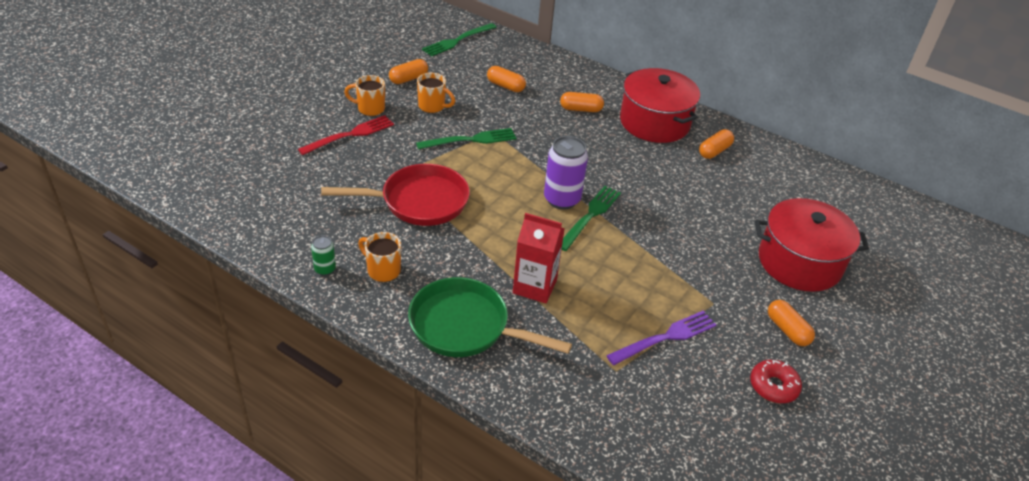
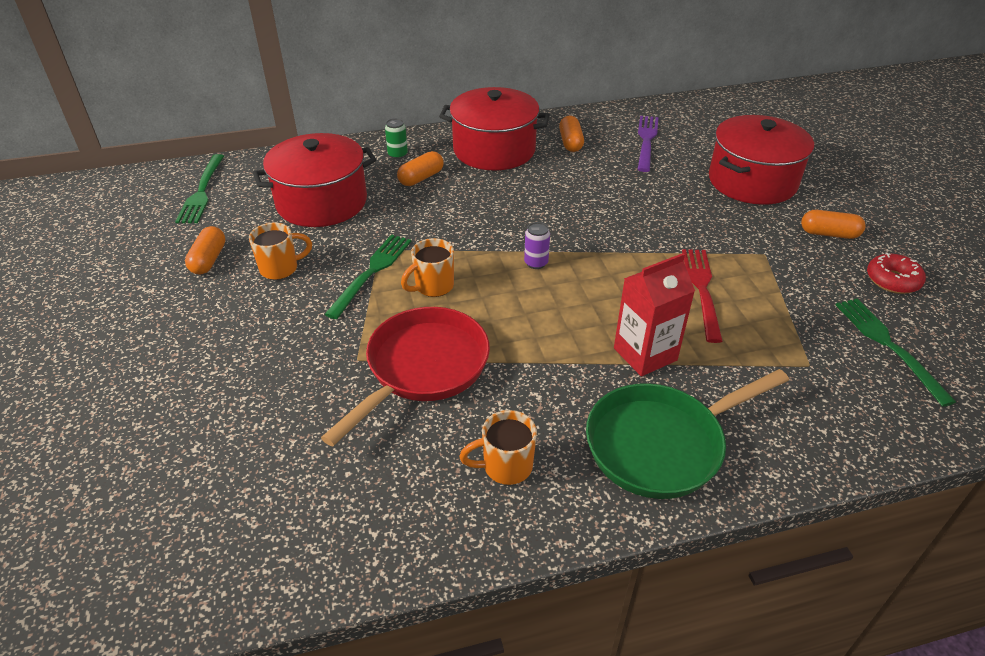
camera: 45 degrees left, 0 degrees up
red fork [298,115,394,155] -> red fork moved to [682,249,723,343]
green can [311,235,336,276] -> green can moved to [385,118,408,159]
orange mug [344,75,385,116] -> orange mug moved to [401,238,454,297]
orange capsule [487,66,526,92] -> red pot [253,133,376,227]
purple can [544,136,588,210] -> purple can [524,222,550,269], size x0.51
green fork [562,186,621,251] -> green fork moved to [836,298,956,407]
purple fork [606,311,716,365] -> purple fork moved to [637,116,659,172]

